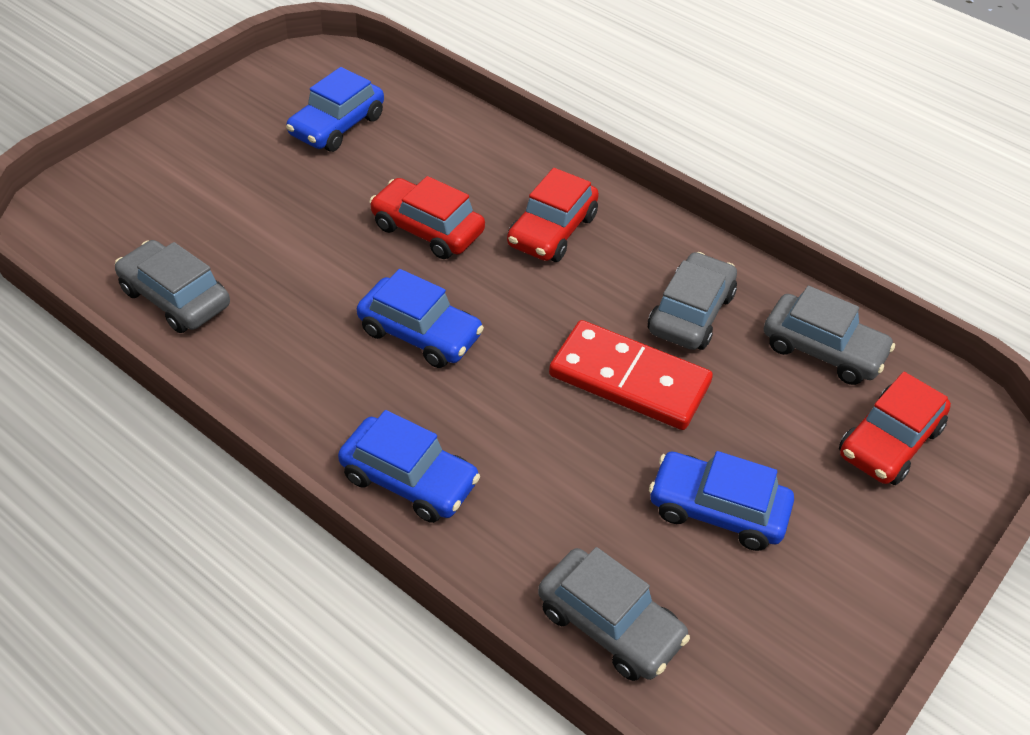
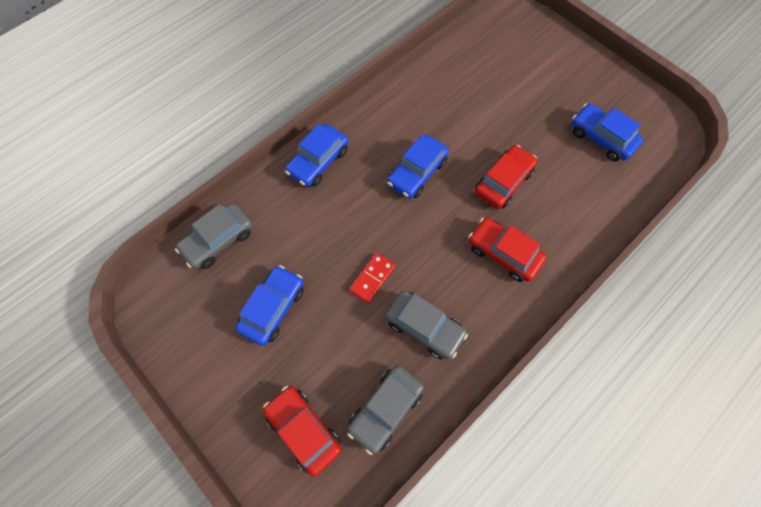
camera: 100 degrees right, 20 degrees up
grey car [115,240,230,333] -> none
red domino [549,320,713,430] -> red domino [349,253,396,303], size x0.55

